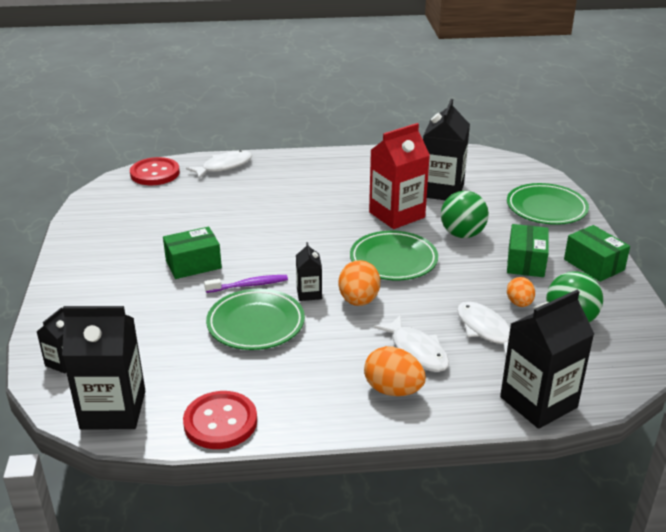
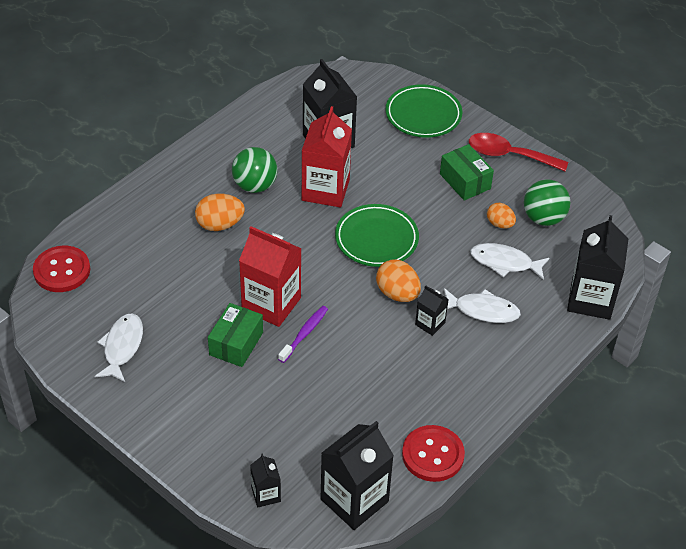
camera: 45 degrees left, 15 degrees up
white fish [186,150,252,179] -> white fish moved to [95,314,143,382]
green plate [206,289,305,350] -> none
black carton [296,242,322,301] -> black carton moved to [415,285,449,336]
orange egg [364,346,426,396] -> orange egg moved to [195,194,245,231]
green ball [441,191,489,238] -> green ball moved to [232,147,277,193]
green box [564,225,630,282] -> red spoon [469,133,568,171]
none -> red carton [239,226,302,327]

